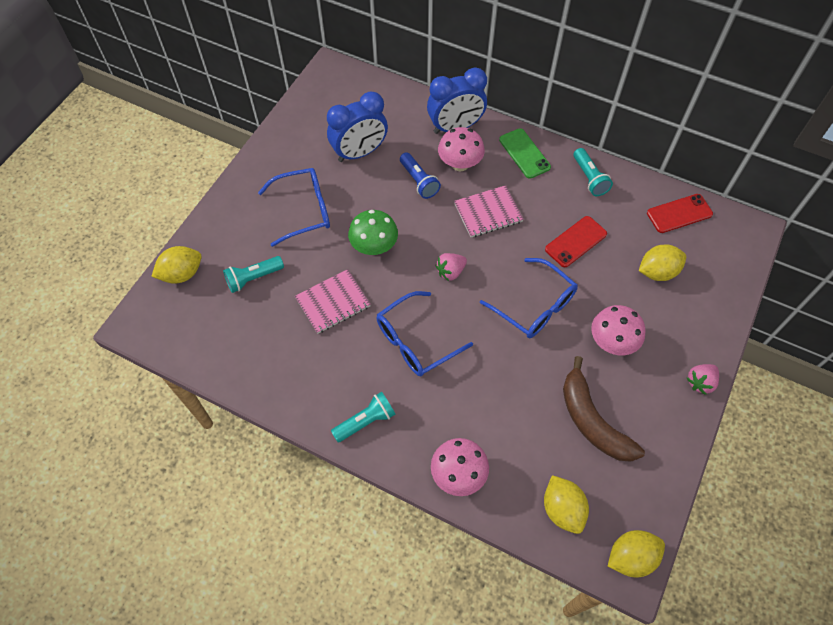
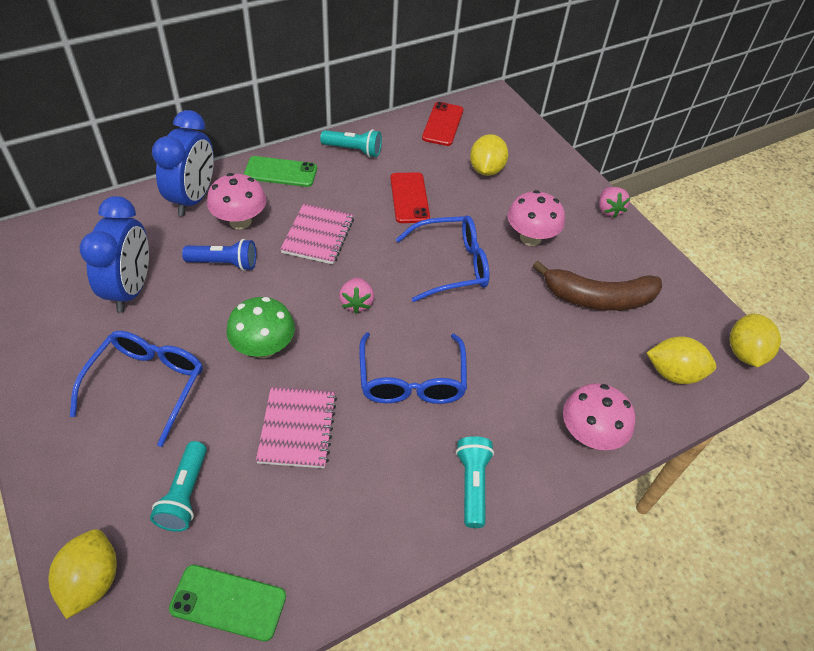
camera: 60 degrees left, 10 degrees down
none -> green phone [169,565,286,642]

